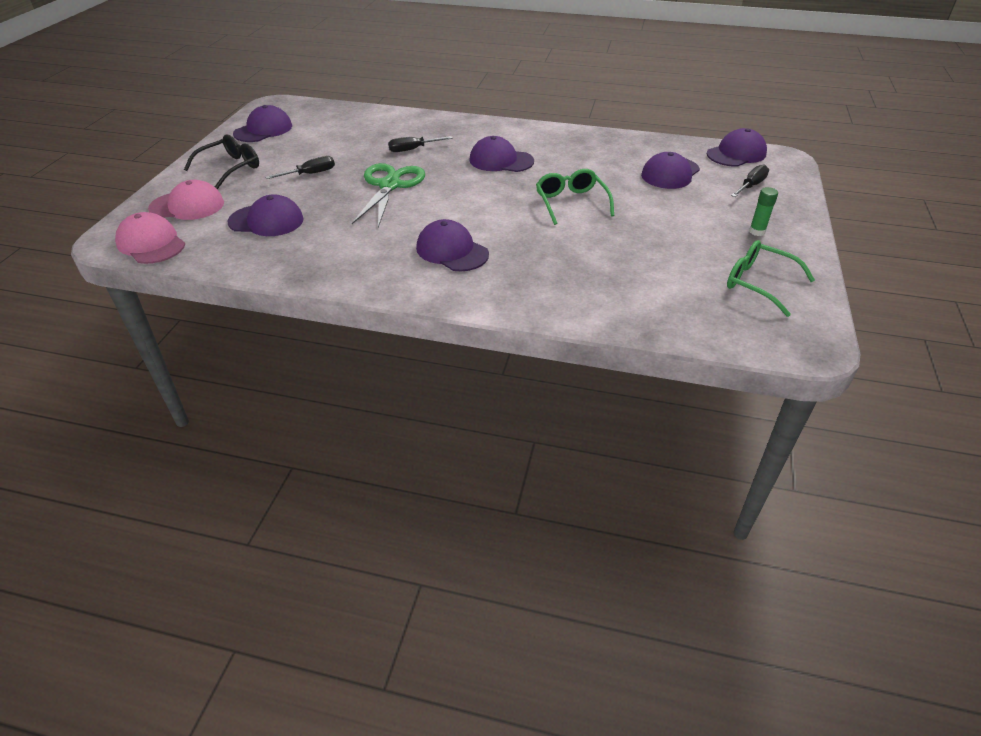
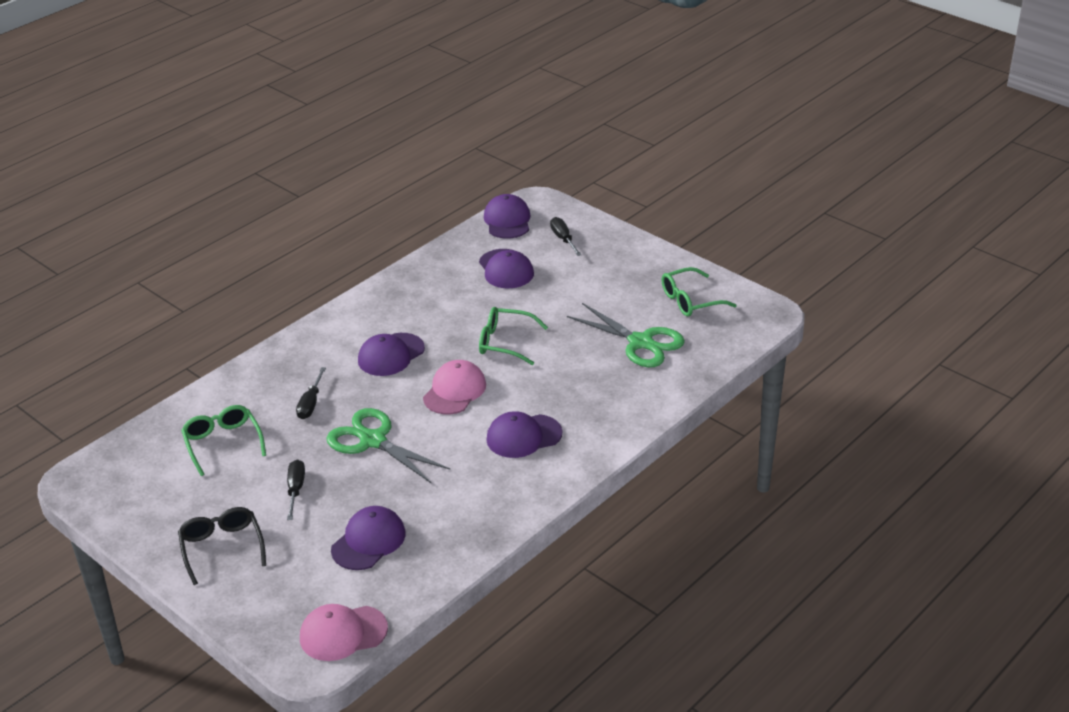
camera: 60 degrees left, 5 degrees down
pink cap [148,180,224,220] -> pink cap moved to [423,360,486,414]
purple cap [233,105,292,142] -> none
green glue stick [749,187,778,236] -> none
none -> green glasses [181,405,266,476]
none -> green scissors [567,303,685,367]

